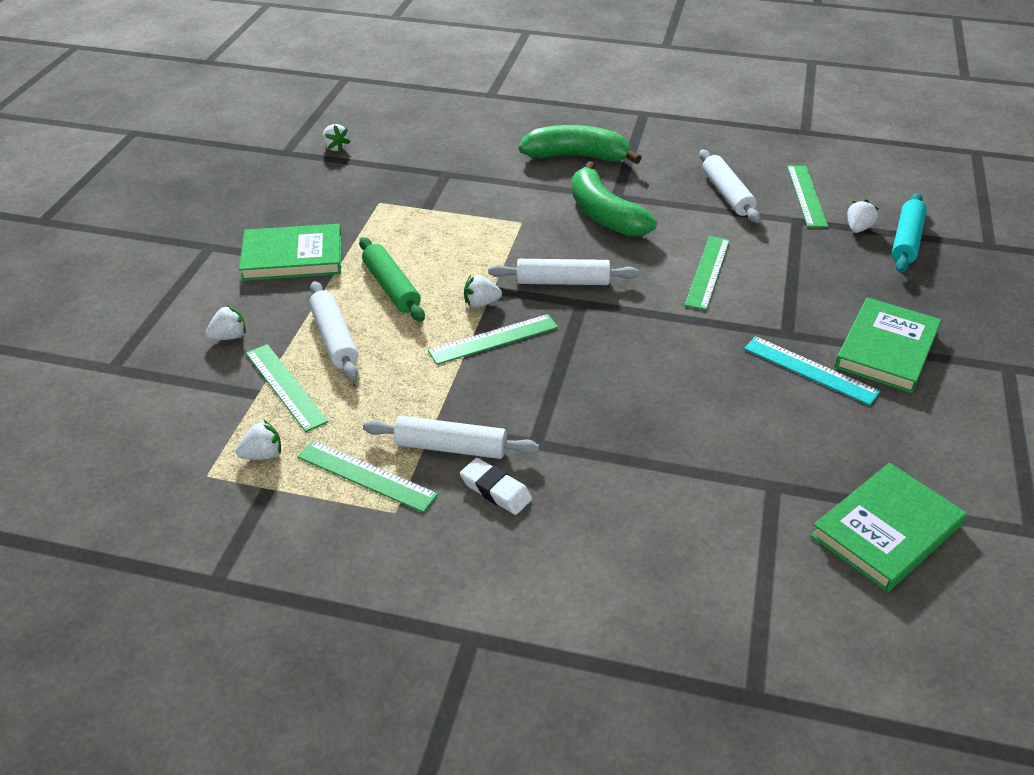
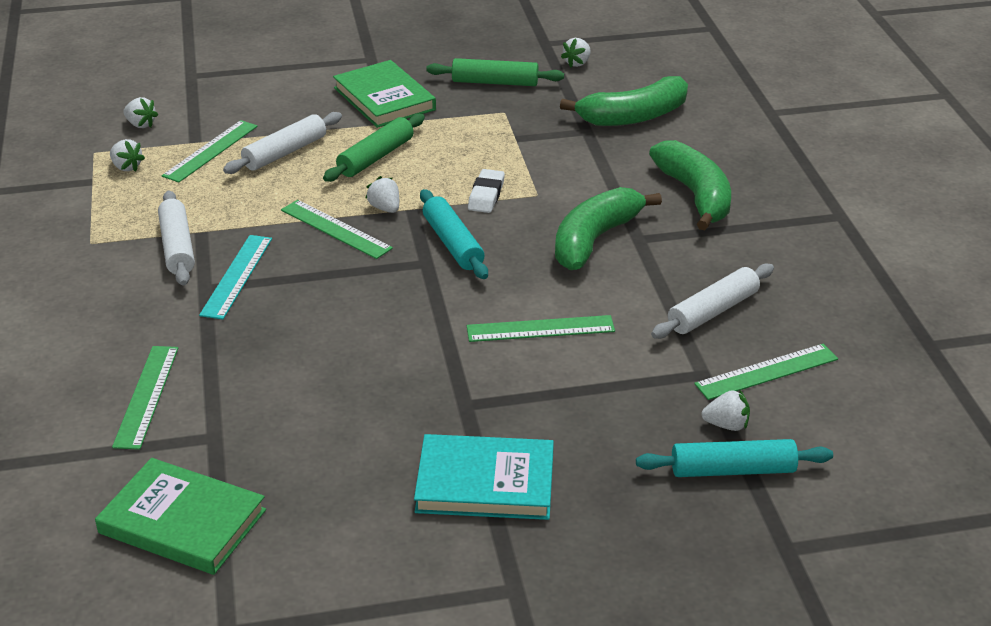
camera: 65 degrees right, 5 degrees down
white strawberry [205,305,246,340] -> white strawberry moved to [123,97,158,128]
green ruler [297,440,438,513] -> green ruler moved to [112,346,178,450]
white eraser [460,458,532,515] -> white eraser moved to [468,169,505,213]
white rolling pin [488,259,639,285] -> turquoise rolling pin [420,189,488,279]
turquoise ruler [744,336,881,405] -> turquoise ruler moved to [199,235,272,320]
green book [835,297,941,393] -> turquoise book [414,434,554,520]
none -> green rolling pin [426,58,564,86]
none -> green banana [560,76,688,126]

